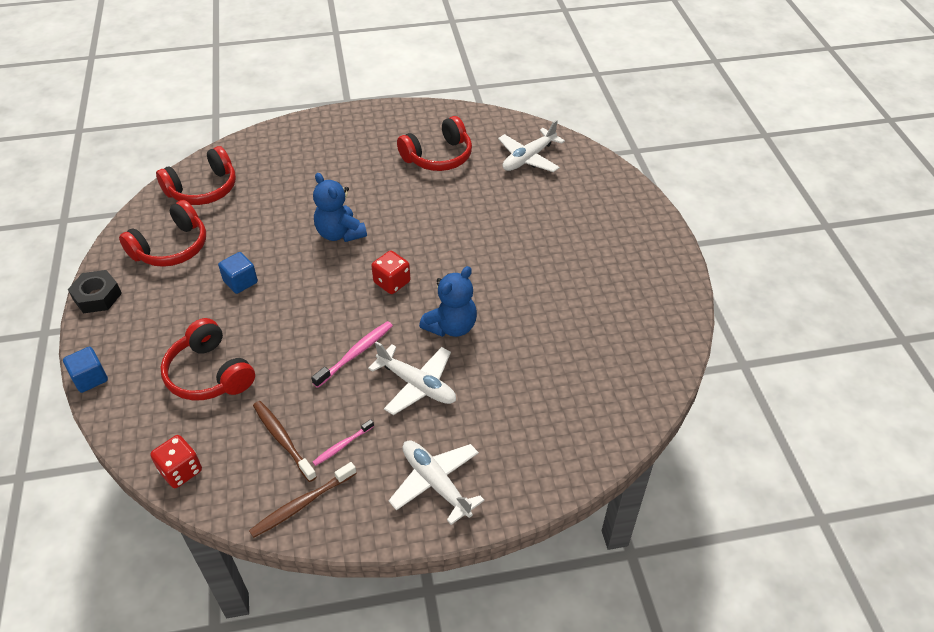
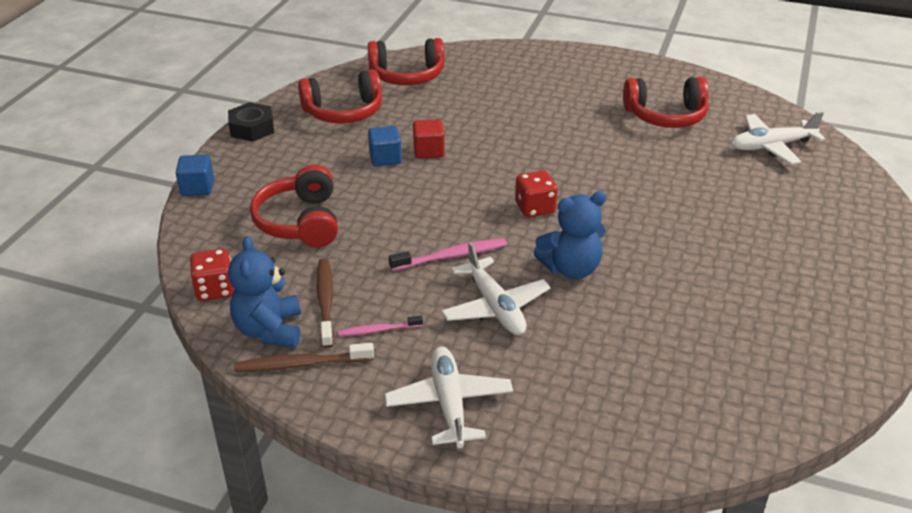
camera: 30 degrees right, 10 degrees down
blue teddy bear [313,173,367,242] -> blue teddy bear moved to [228,236,301,347]
none -> red cube [413,119,445,159]

